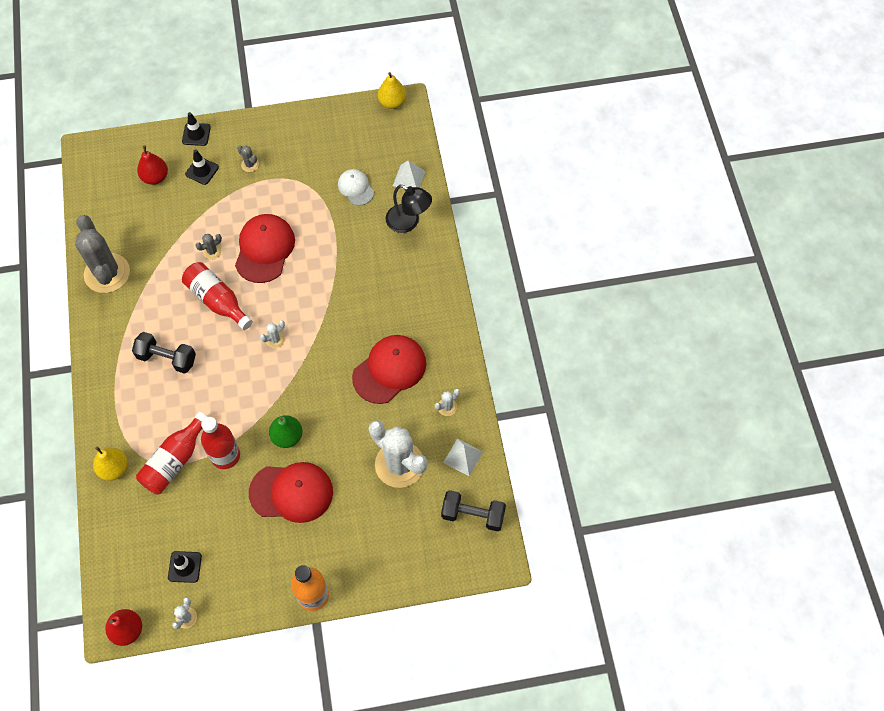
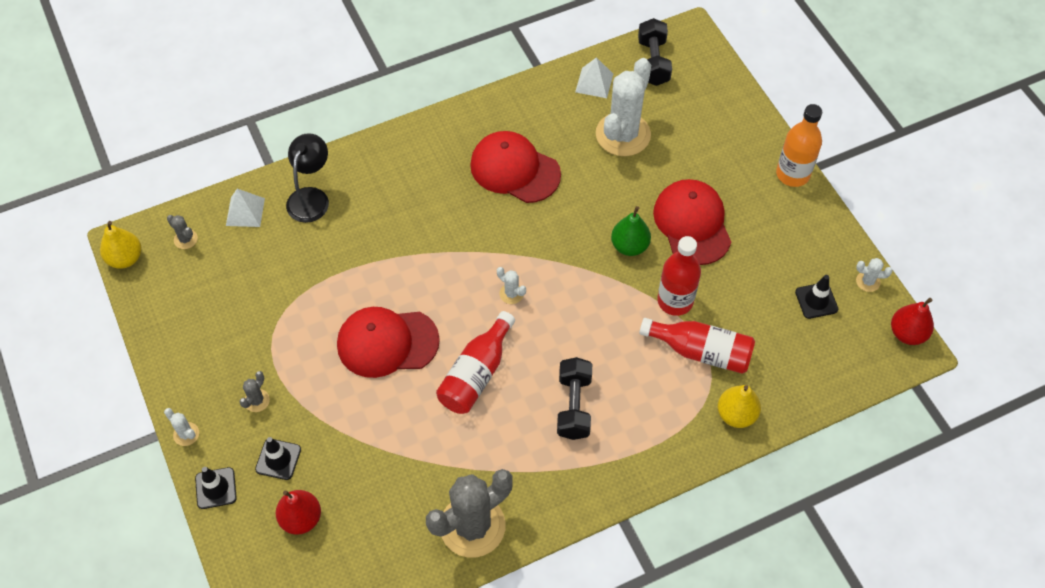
camera: 105 degrees left, 5 degrees down
grey cactus [195,234,222,260] -> grey cactus moved to [167,215,198,249]
white cap [338,169,374,206] -> none
white cactus [435,389,460,416] -> white cactus moved to [164,408,199,446]

